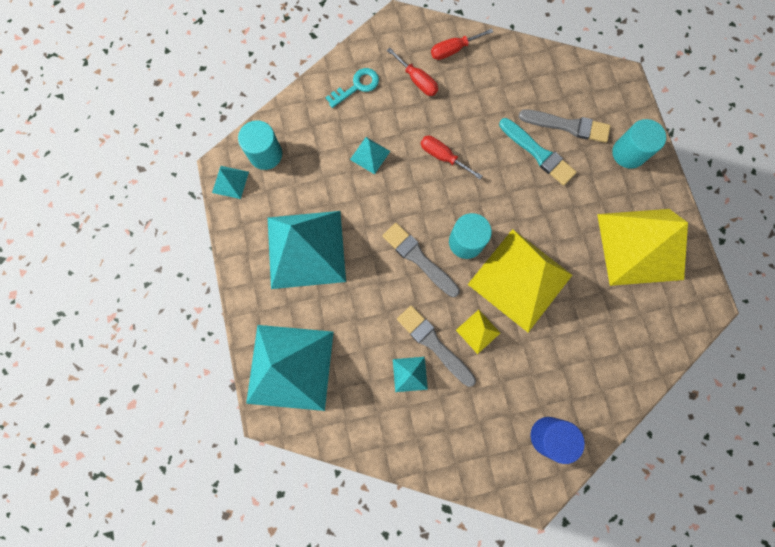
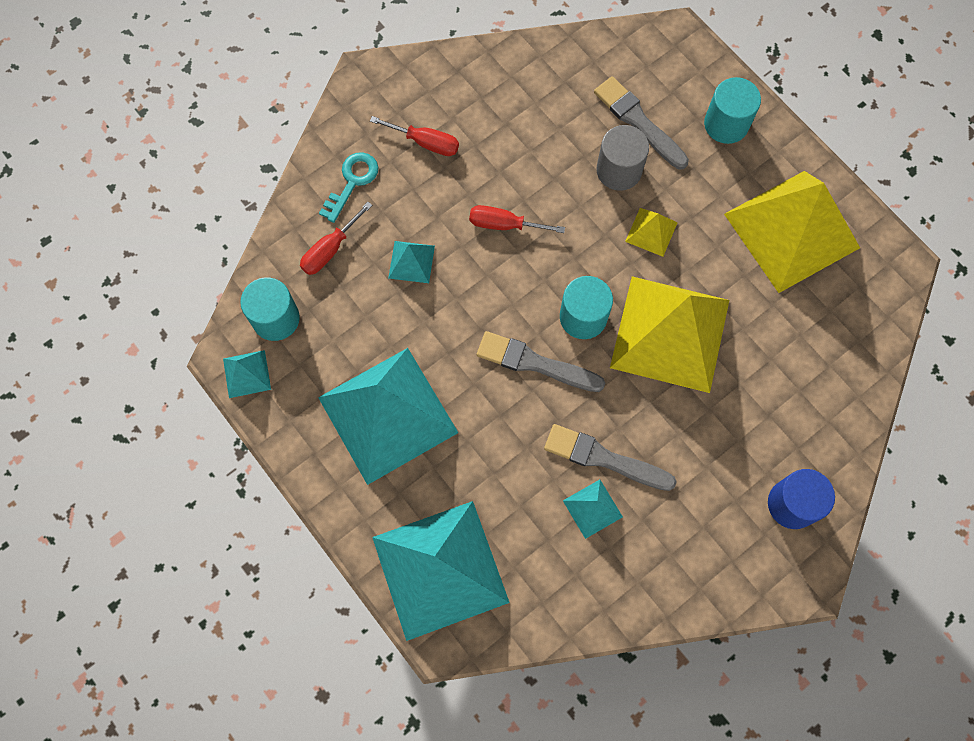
camera: 25 degrees left, 5 degrees down
red screwdriver [431,28,493,60] -> red screwdriver moved to [300,202,373,275]
yellow pyramid [456,310,500,354] -> yellow pyramid moved to [625,208,678,257]
turquoise brush [499,118,576,186] -> grey cylinder [596,125,649,191]
grey brush [519,109,610,143] -> grey brush turned 120 degrees counterclockwise [594,76,689,169]

